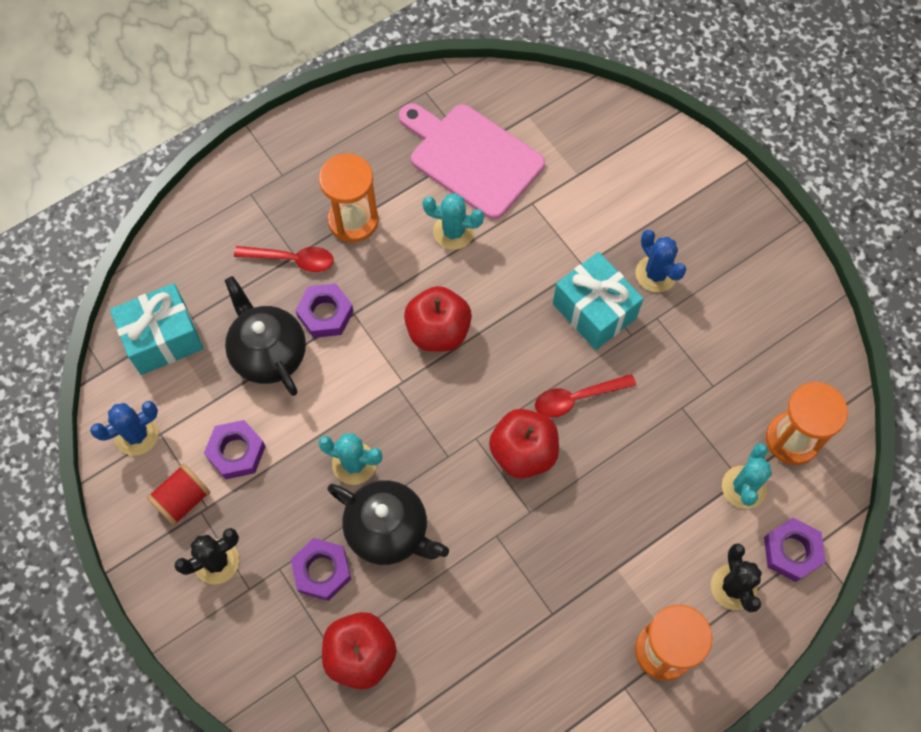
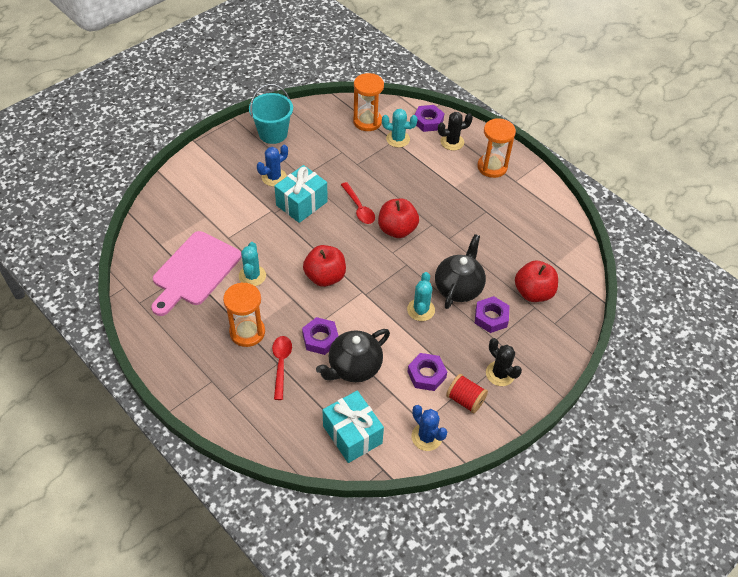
camera: 100 degrees left, 15 degrees down
none -> turquoise bucket [249,84,293,144]

